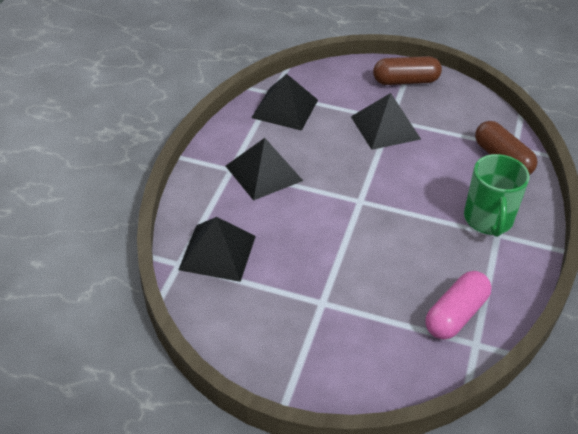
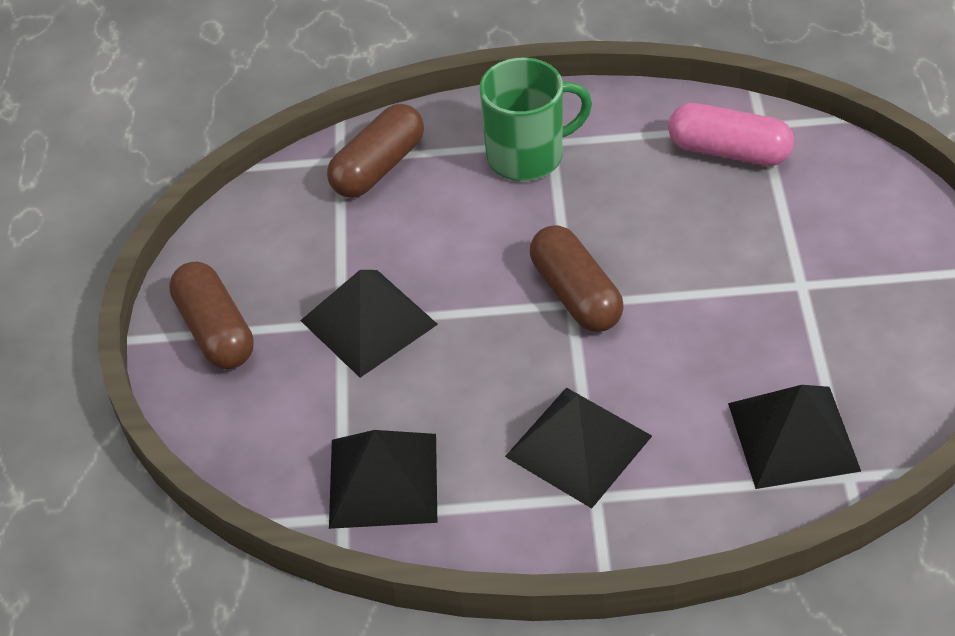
camera: 105 degrees left, 5 degrees up
none -> brown capsule [530,225,624,332]

